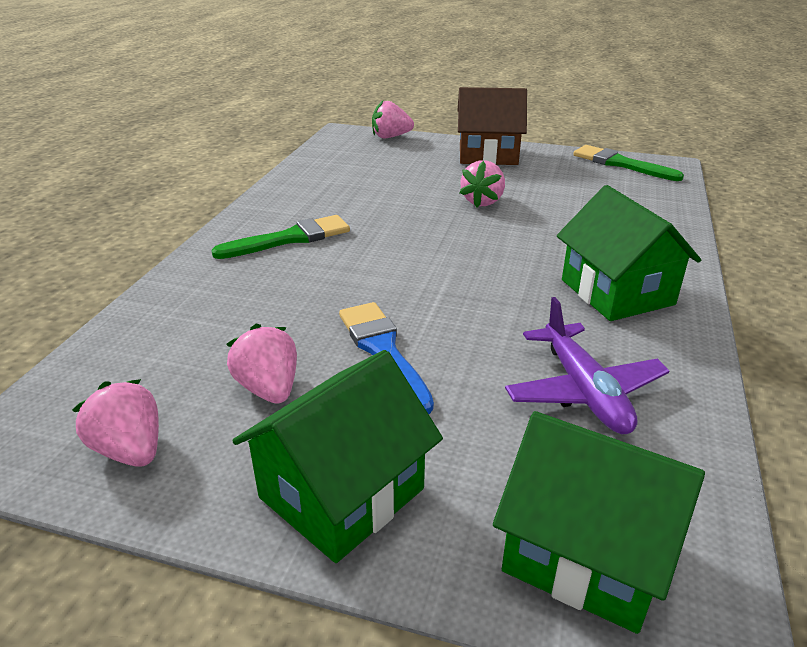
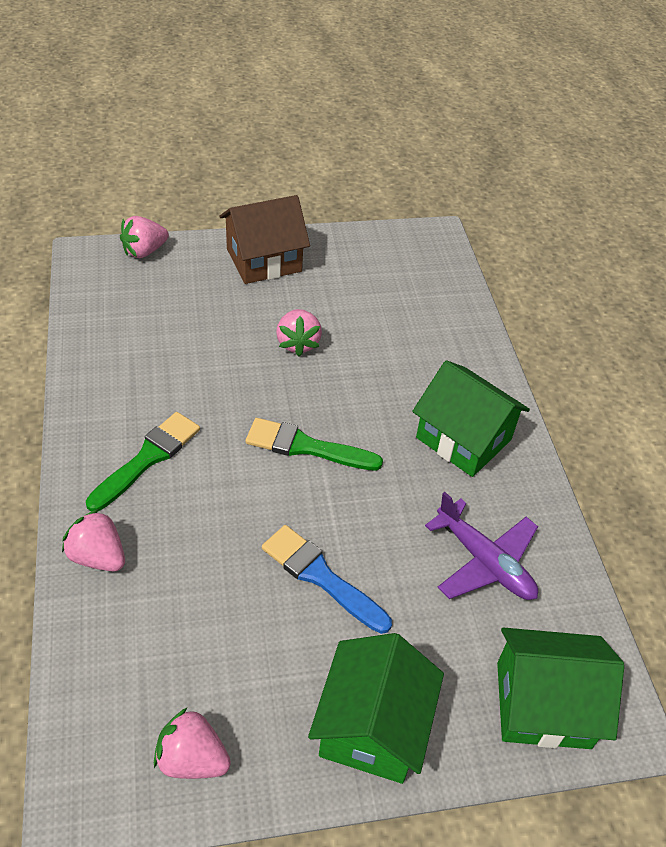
camera: 30 degrees left, 15 degrees up
pink strawberry [226,324,297,403] -> pink strawberry moved to [62,509,125,572]
green brush [573,145,684,181] -> green brush moved to [246,418,383,471]

